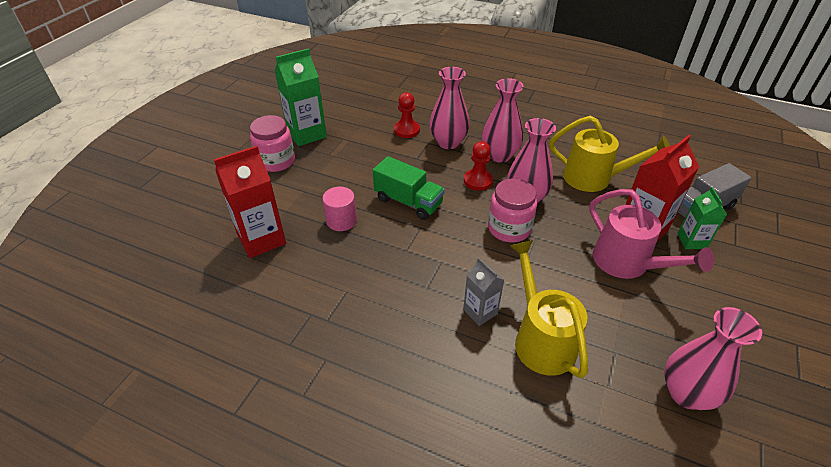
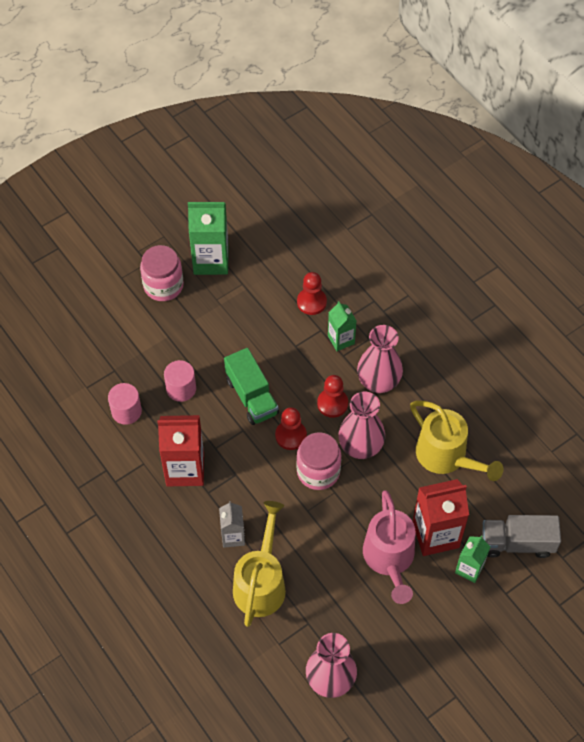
camera: 30 degrees right, 15 degrees up
red carton [214,146,286,258] -> red carton moved to [158,415,204,487]
pink vase [429,67,470,149] -> green carton [328,301,356,351]
none -> pink cylinder [108,383,142,425]
none -> red pawn [275,407,307,450]

